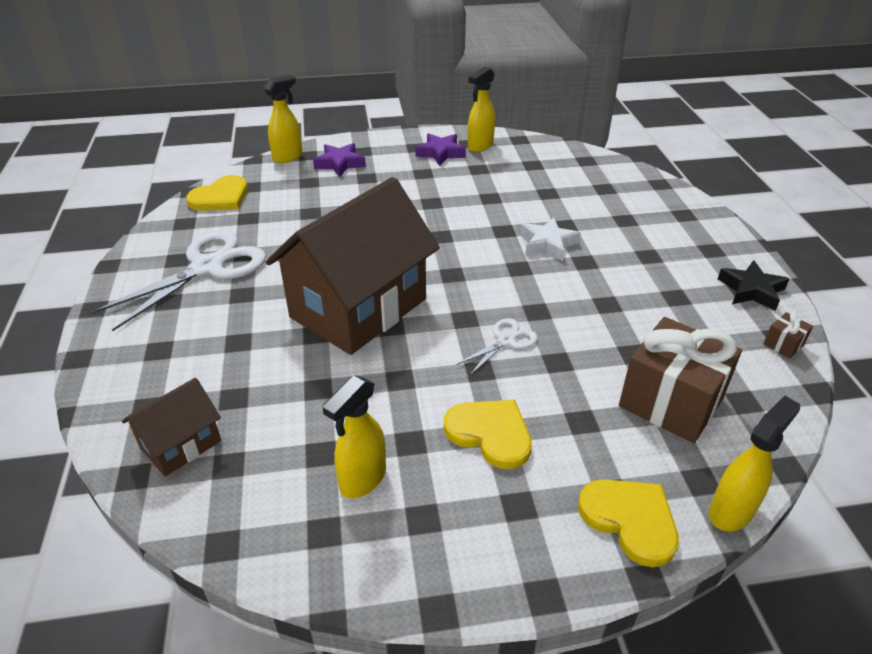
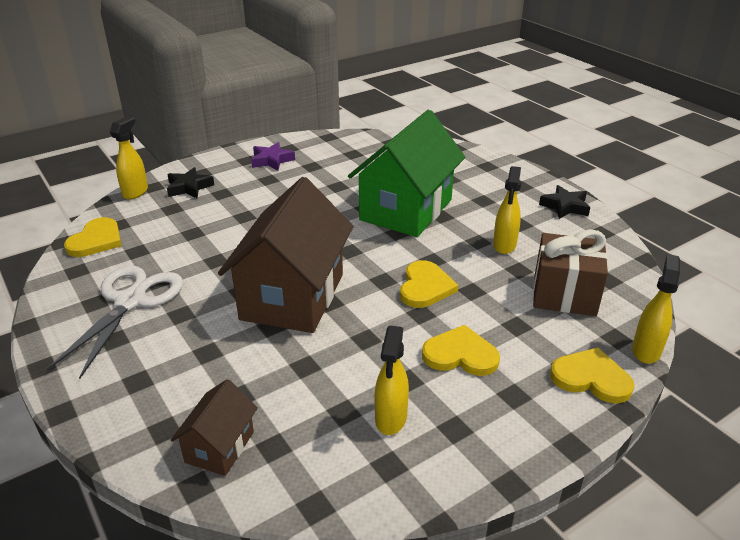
camera: 25 degrees left, 5 degrees down
purple star [313,143,366,177] -> black star [167,167,214,198]
white scissors [456,318,538,375] -> yellow heart [400,260,458,308]
yellow spray bottle [468,67,495,152] -> yellow spray bottle moved to [493,166,521,254]
white star [520,217,581,261] -> green house [348,110,465,237]
brown gift [763,311,813,359] -> none

